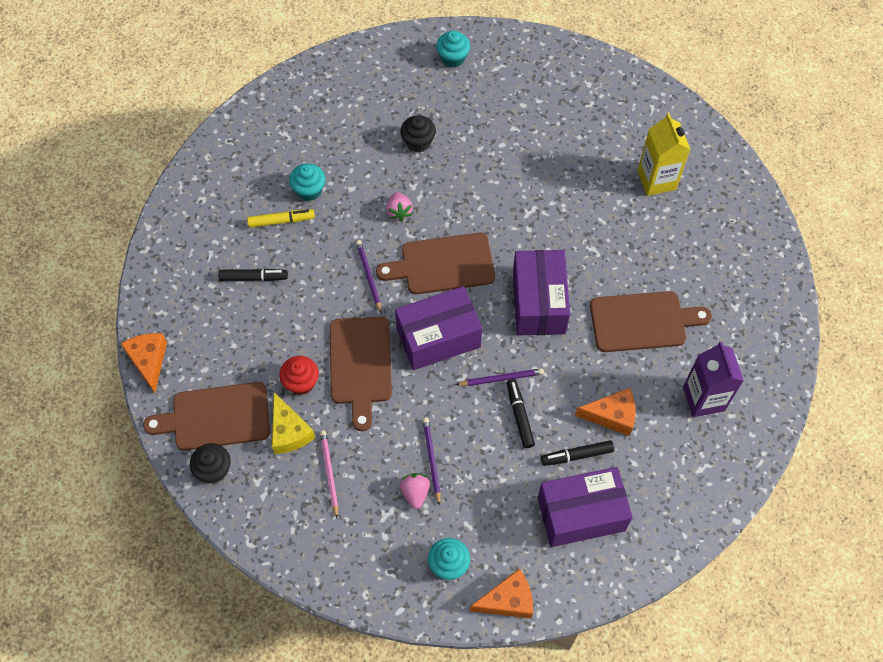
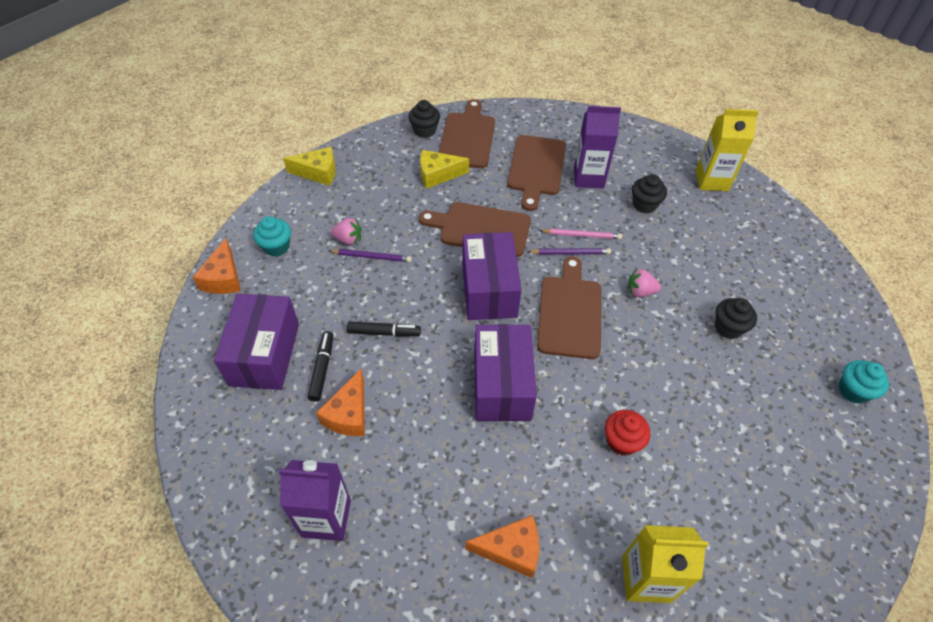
camera: 105 degrees right, 10 degrees down
orange cheese [121,333,167,393] -> orange cheese moved to [465,515,539,578]
black marker [218,269,288,281] -> purple carton [574,106,621,189]
yellow marker [247,209,315,228] -> black cupcake [632,174,667,213]
red cupcake [279,356,319,395] -> red cupcake moved to [605,410,650,456]
turquoise cupcake [289,163,325,201] -> none
pink pencil [320,430,338,518] -> pink pencil moved to [540,229,622,239]
purple pencil [456,368,544,386] -> none
purple box [513,250,570,335] -> purple box turned 75 degrees clockwise [474,324,537,421]
brown cutting board [590,291,712,352] -> brown cutting board moved to [507,135,566,211]
none -> yellow cheese [283,147,336,186]
none -> yellow carton [696,109,759,191]

